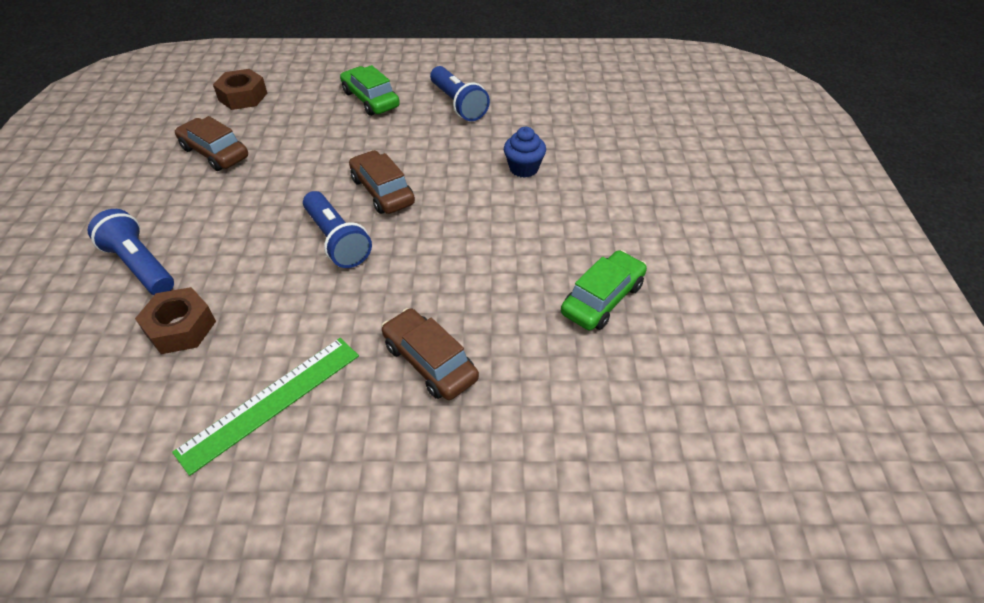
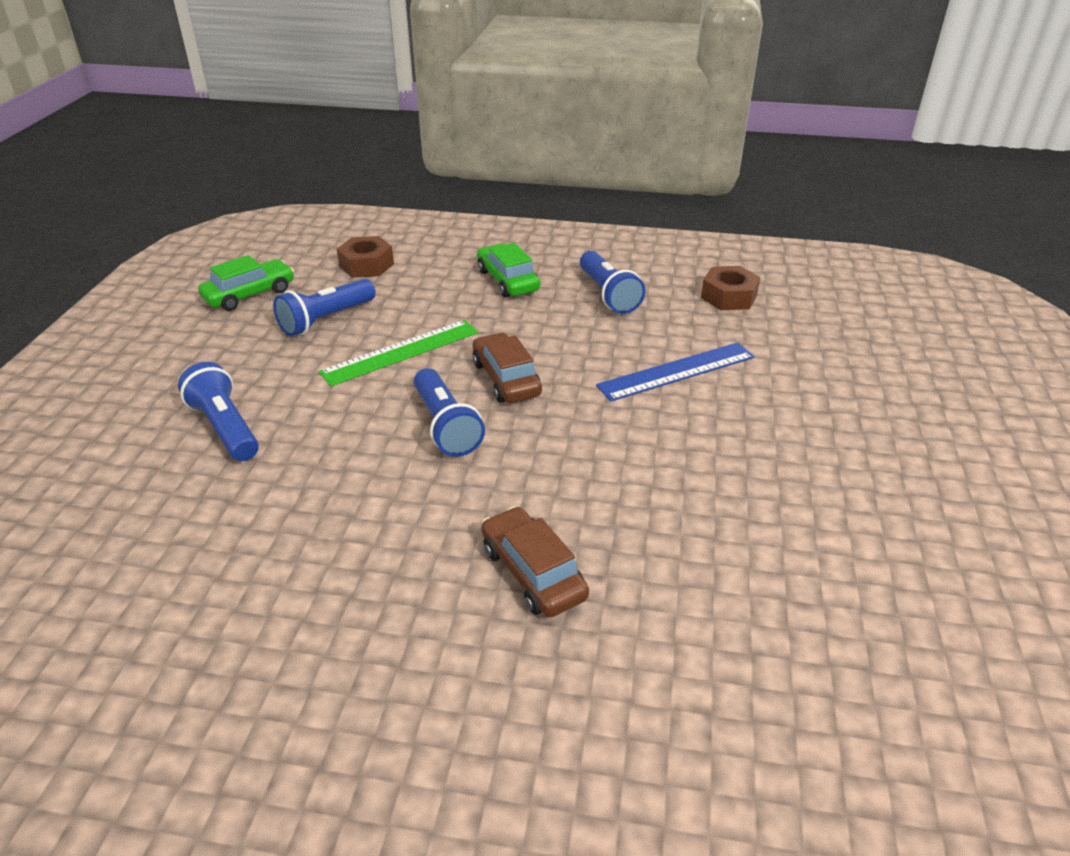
camera: 10 degrees right, 10 degrees down
brown nut [135,287,216,354] -> brown nut moved to [701,266,761,310]
green ruler [172,338,359,476] -> green ruler moved to [319,320,478,386]
brown car [175,116,248,171] -> blue flashlight [273,279,376,336]
blue cupcake [504,127,546,178] -> blue ruler [596,342,755,401]
green car [561,250,647,330] -> green car moved to [198,255,294,311]

